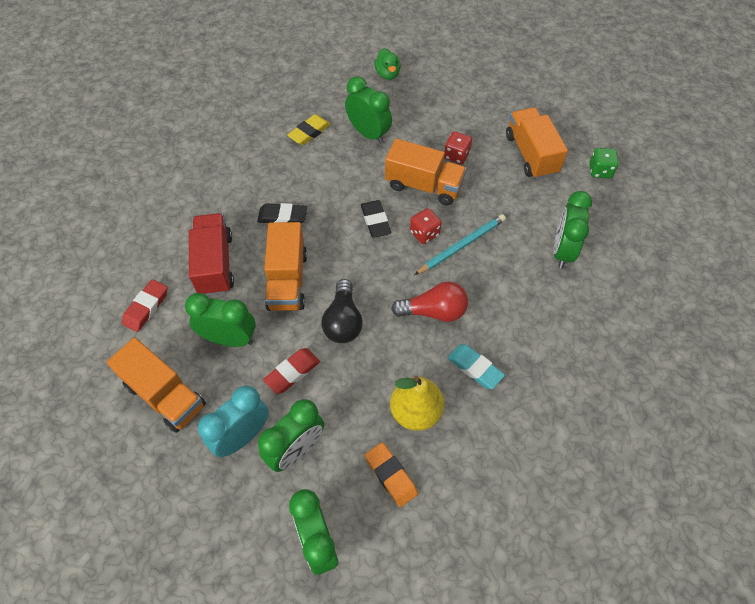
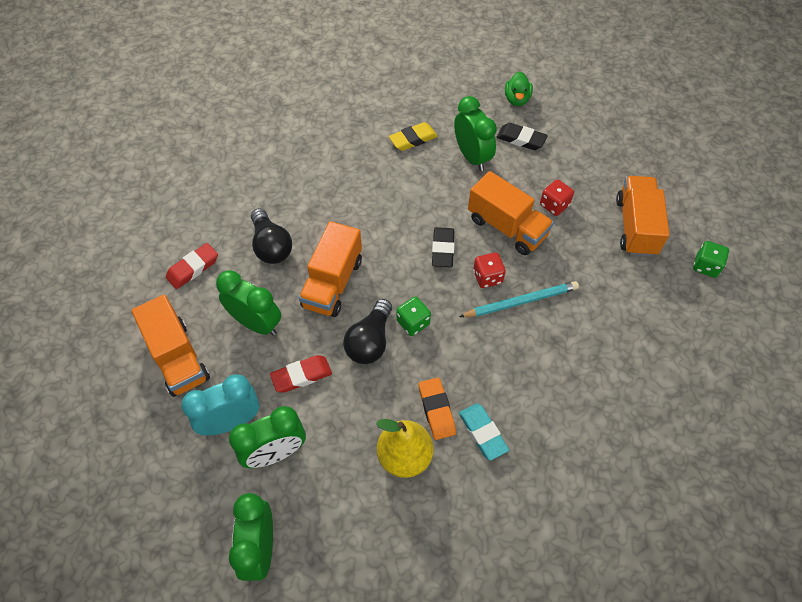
camera: 20 degrees right, 0 degrees up
red truck [189,213,234,296] -> black light bulb [251,208,292,264]
black eraser [257,203,307,223] -> black eraser moved to [497,123,548,150]
orange eraser [365,442,418,507] -> orange eraser moved to [419,377,456,440]
red light bulb [391,282,468,322] -> none
green clock [553,191,592,268] -> none
none -> green dice [396,297,431,336]

